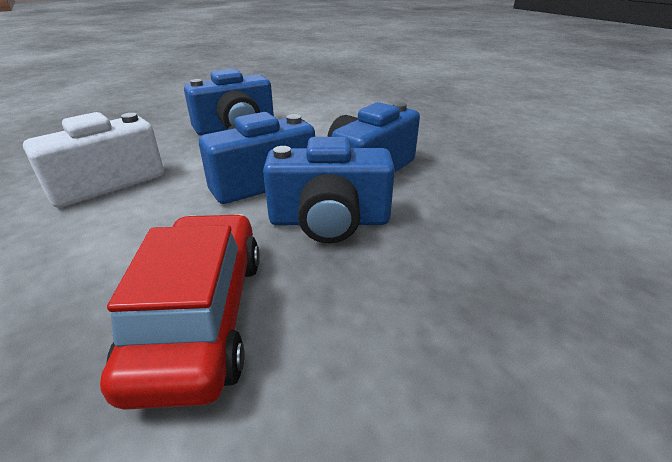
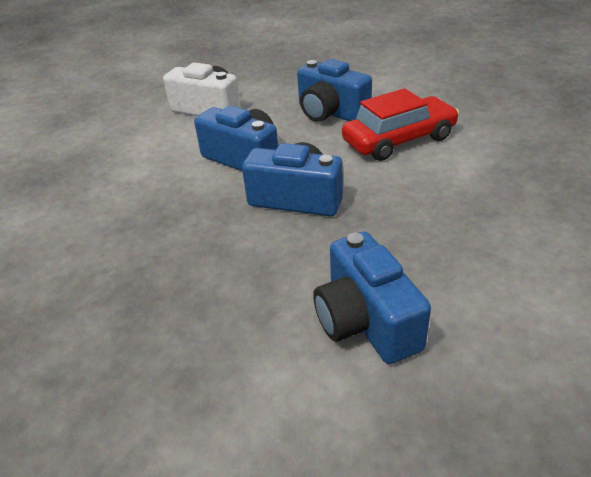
camera: 70 degrees right, 5 degrees up
red car [100,214,260,410] -> red car moved to [342,88,459,161]
blue camera [263,137,395,243] -> blue camera moved to [313,232,431,364]

